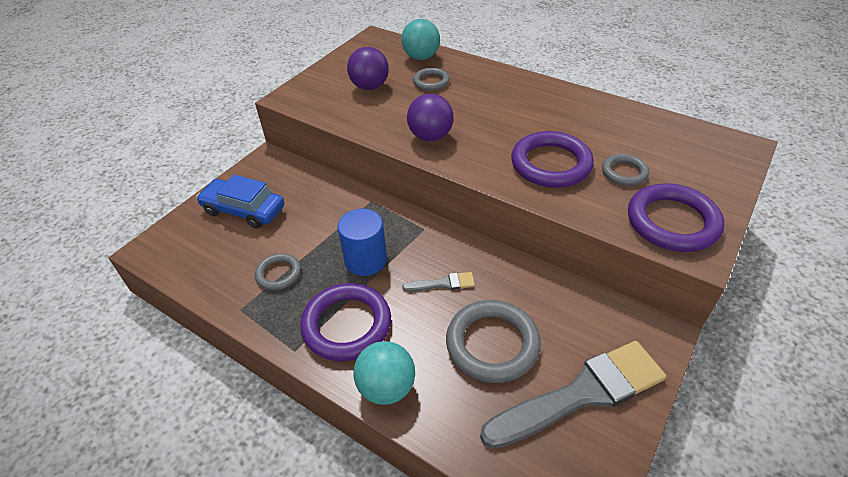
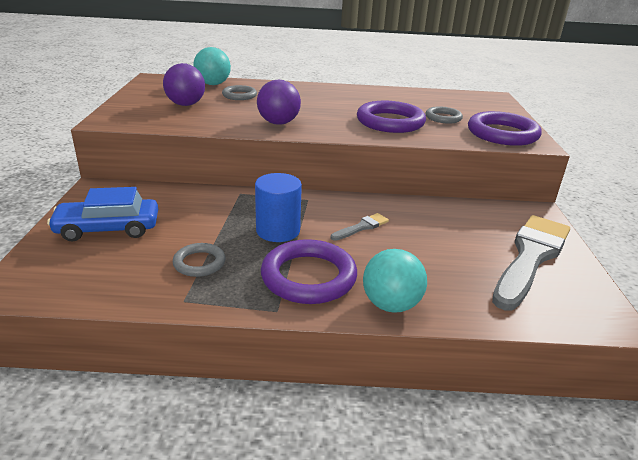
camera: 35 degrees left, 15 degrees down
grey ring [446,300,541,383] -> none

